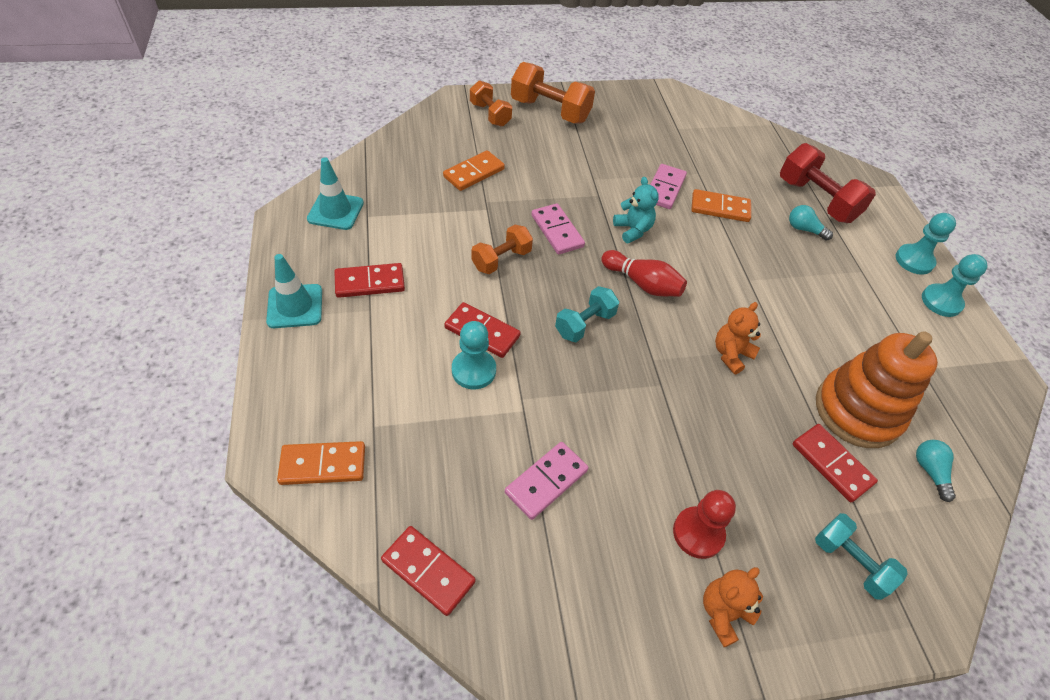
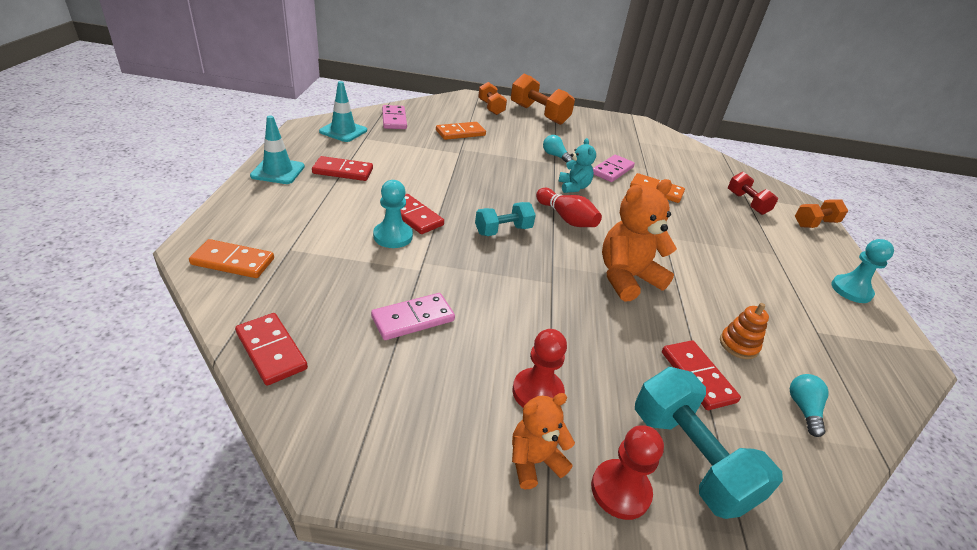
camera: 15 degrees right, 15 degrees down
orange dumbbell [471,225,533,274] -> orange dumbbell moved to [795,199,848,228]
pink domino [531,203,585,254] -> pink domino moved to [382,105,407,129]
orange teddy bear [715,302,761,374] -> orange teddy bear [602,179,677,302], size x1.71
red dumbbell [780,143,876,223] -> red dumbbell [728,172,778,215], size x0.62
turquoise light bulb [789,205,833,241] -> turquoise light bulb moved to [543,135,573,163]
turquoise dumbbell [815,513,908,600] -> turquoise dumbbell [635,367,783,519], size x1.61
orange stacking toy [816,331,938,448] -> orange stacking toy [720,303,769,359], size x0.45
turquoise pawn [896,213,956,275] -> none
none -> red pawn [591,425,664,520]

